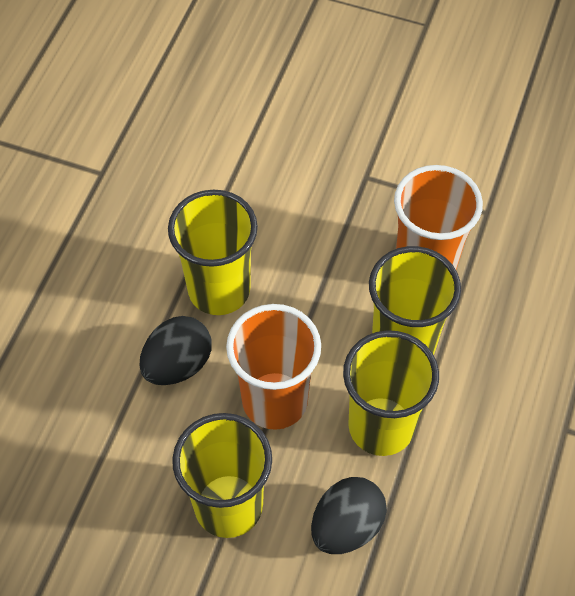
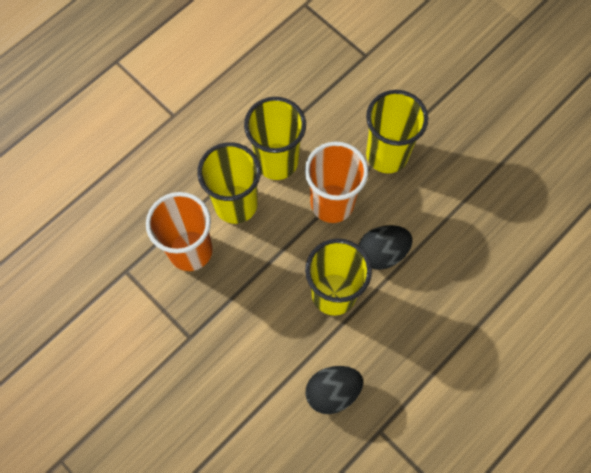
camera: 155 degrees left, 10 degrees up
black egg [311,477,387,554] -> black egg moved to [305,366,363,414]

